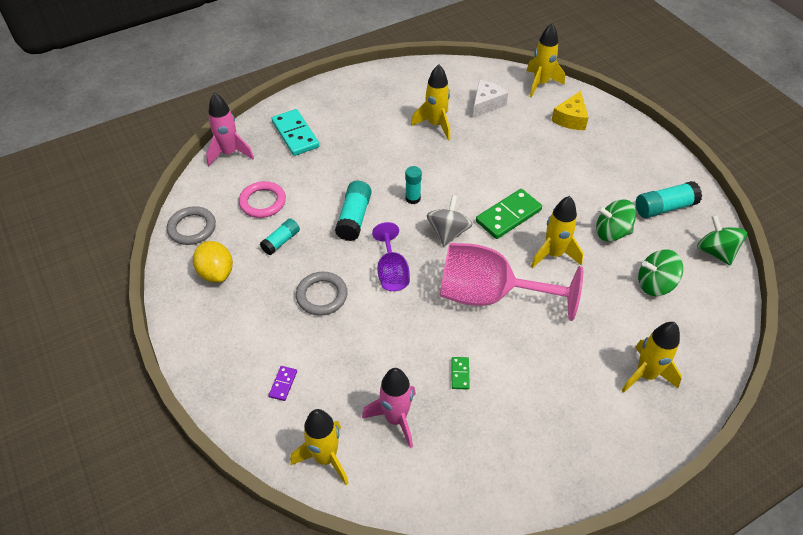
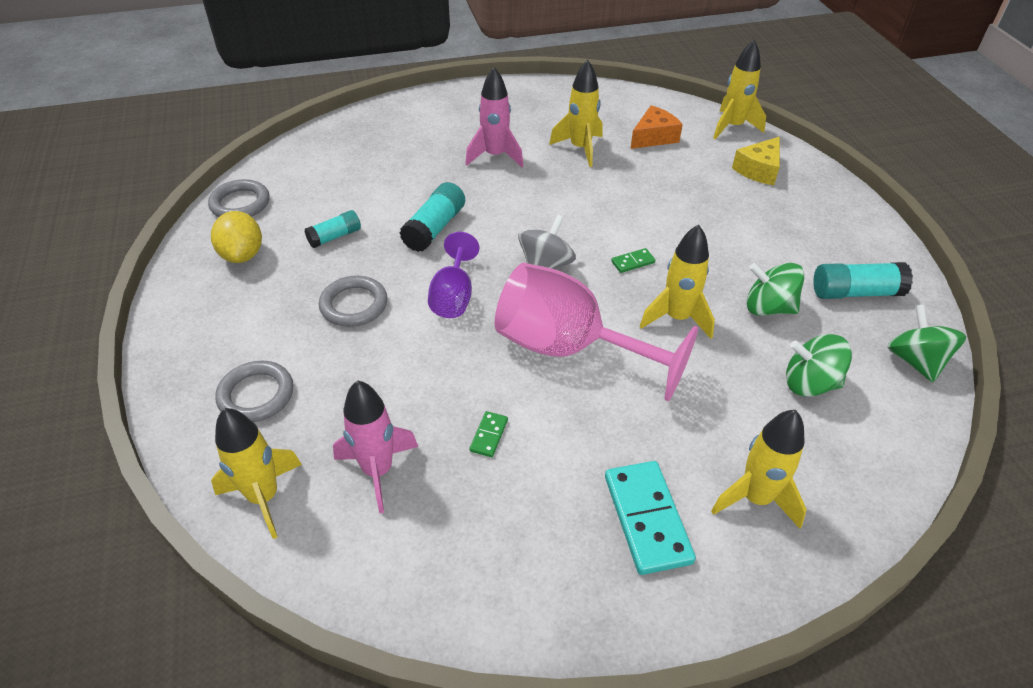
camera: 15 degrees right, 5 degrees down
pink rocket [206,93,254,166] -> pink rocket moved to [465,67,523,167]
pink ring [239,181,286,218] -> none
purple domino [269,366,297,401] -> grey ring [215,361,294,422]
turquoise domino [272,109,320,156] -> turquoise domino moved to [605,461,696,575]
turquoise glue stick [405,166,422,204] -> none
white cheese [473,80,508,118] -> orange cheese [630,106,683,149]
green domino [476,189,542,239] -> green domino [611,248,655,273], size x0.47

